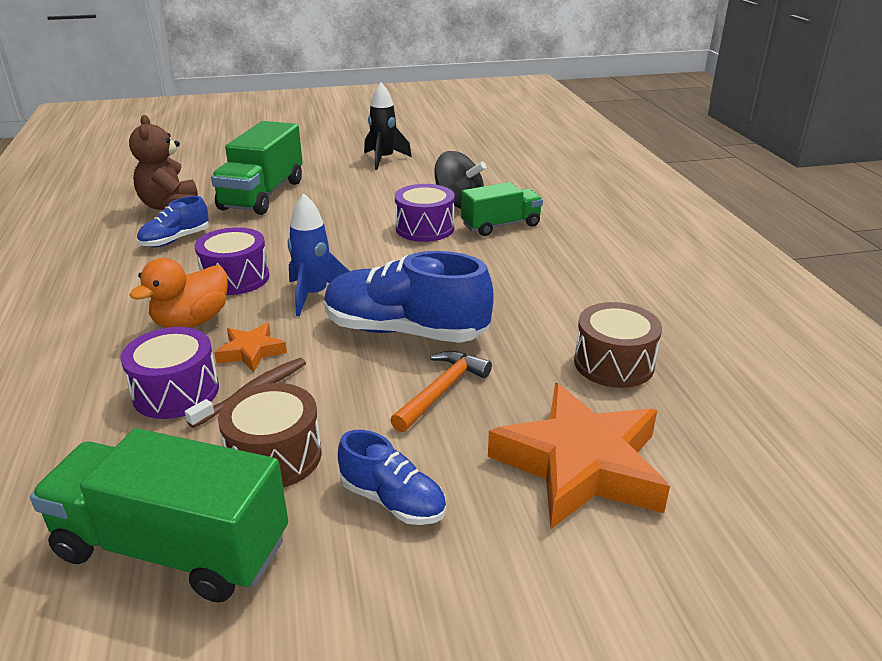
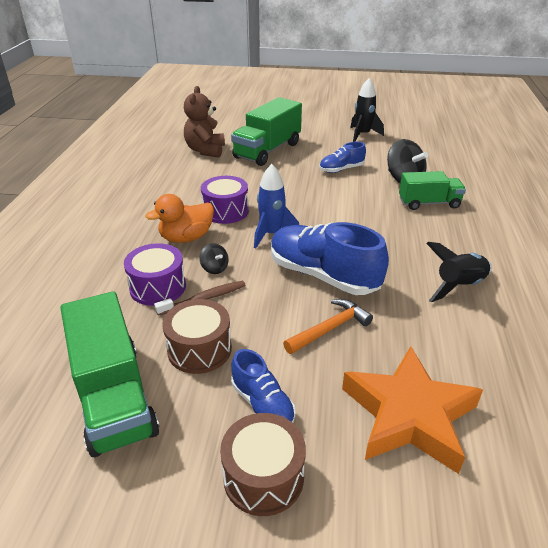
camera: 20 degrees right, 5 degrees up
green truck [30,428,288,603] -> green truck turned 150 degrees counterclockwise [61,292,159,457]
blue shoe [137,196,209,247] -> blue shoe moved to [319,142,366,173]
orange star [214,323,287,372] -> black spinning top [199,243,229,274]
purple drum [395,184,455,242] -> none
brown drum [574,302,662,388] -> brown drum moved to [220,413,306,516]
none -> black rocket [426,242,492,302]

